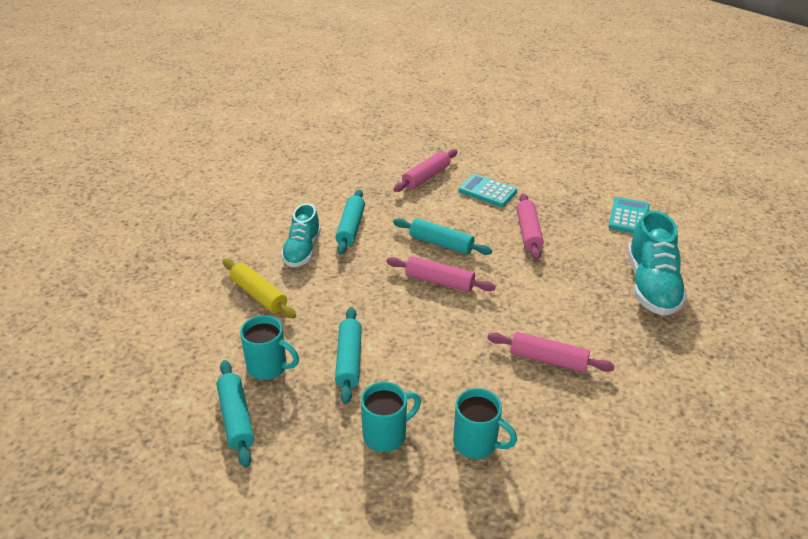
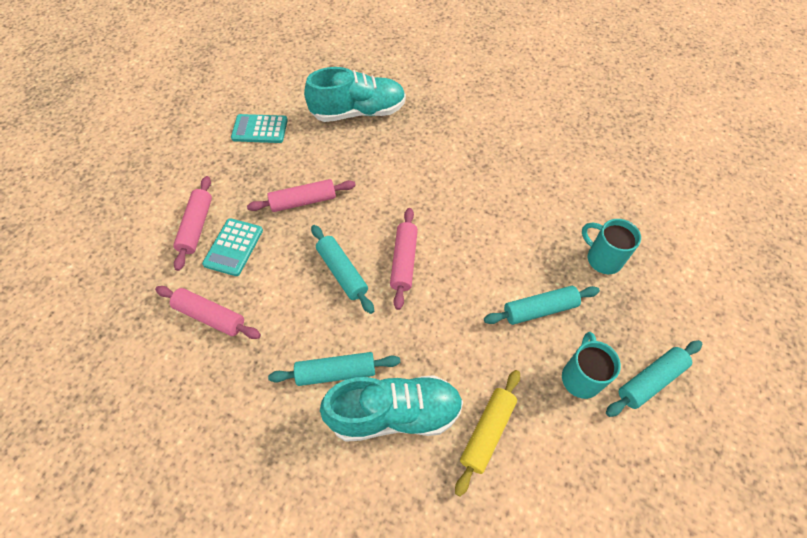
camera: 105 degrees left, 20 degrees up
turquoise shoe [281,203,321,267] -> turquoise shoe [320,375,463,442], size x1.51
turquoise rolling pin [393,218,492,255] -> turquoise rolling pin turned 45 degrees counterclockwise [311,225,374,314]
turquoise mug [453,388,517,459] -> none
pink rolling pin [488,332,615,372] -> pink rolling pin moved to [173,176,212,271]

